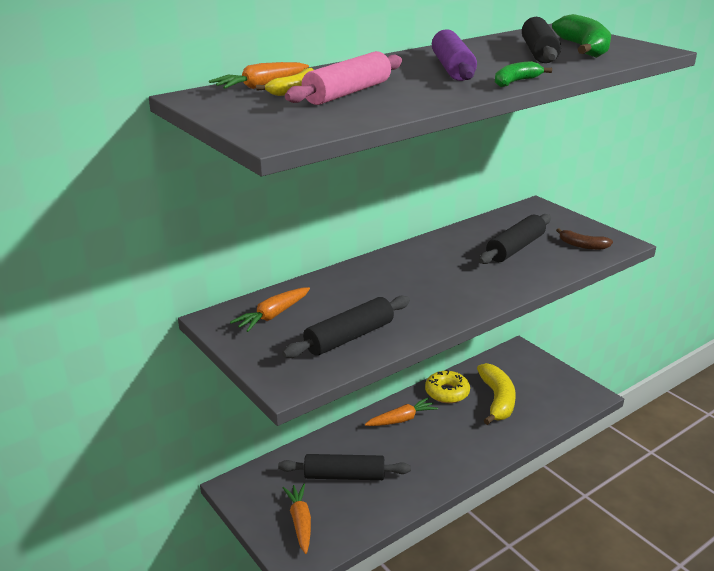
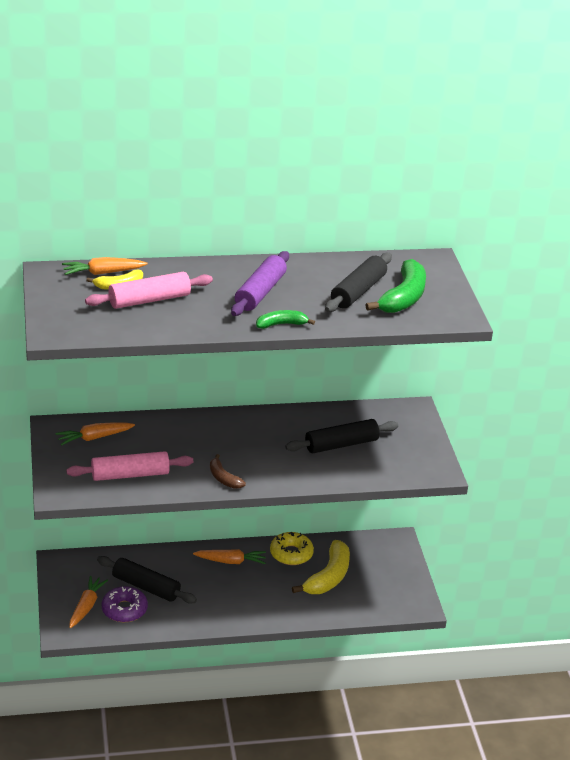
camera: 25 degrees right, 5 degrees up
black rolling pin [282,296,410,358] -> pink rolling pin [67,451,193,481]
brown banana [556,228,613,250] -> brown banana moved to [210,454,246,489]
none -> purple donut [102,586,148,622]

